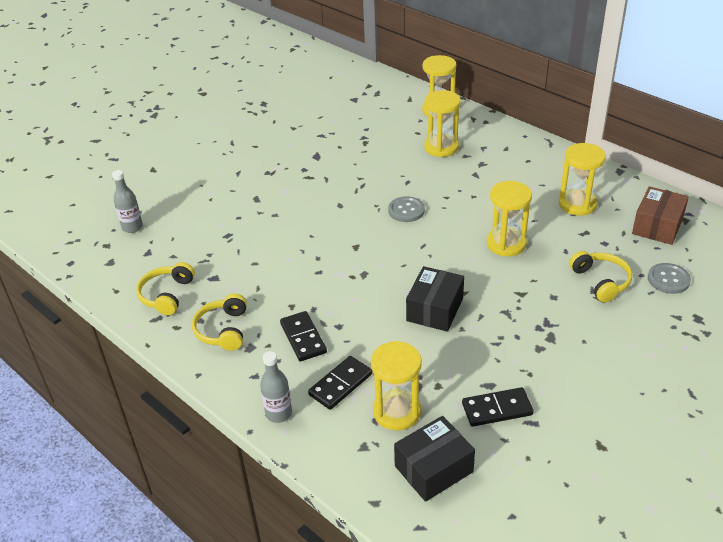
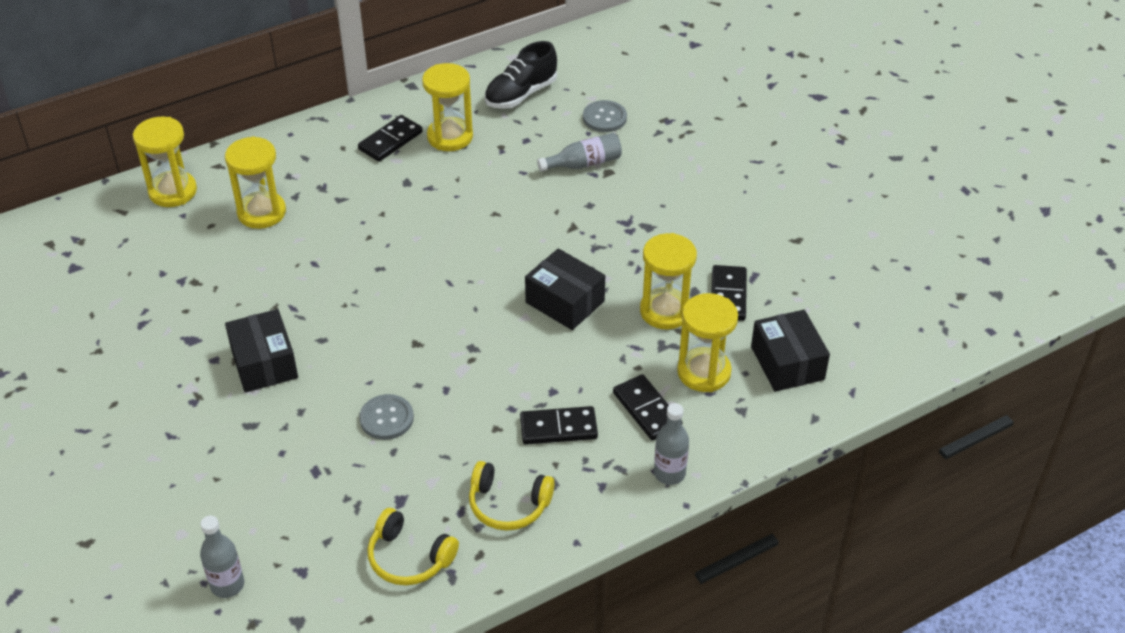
camera: 75 degrees left, 5 degrees up
grey button [388,196,425,222] -> grey button moved to [359,394,414,440]
yellow hourglass [487,181,532,256] -> yellow hourglass moved to [640,233,697,329]
yellow headphones [569,251,632,302] -> grey bottle [537,133,622,172]
brown box [632,186,689,245] -> black shoe [485,41,557,109]
none -> black box [225,309,298,393]
none -> black domino [358,115,423,162]

